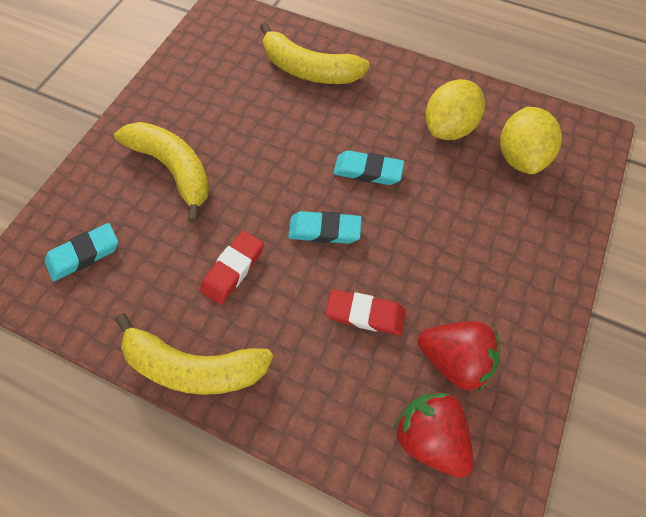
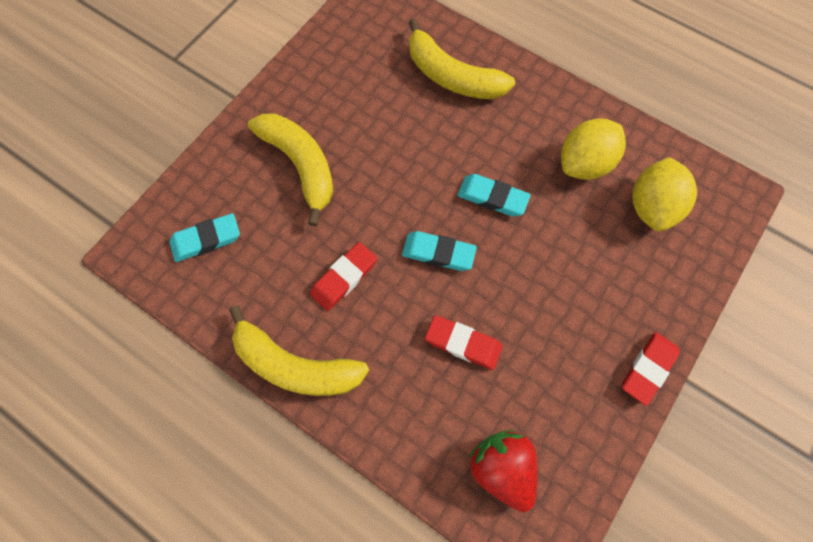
camera: 10 degrees right, 5 degrees up
red strawberry [418,321,500,391] -> none
none -> red eraser [622,332,680,406]

